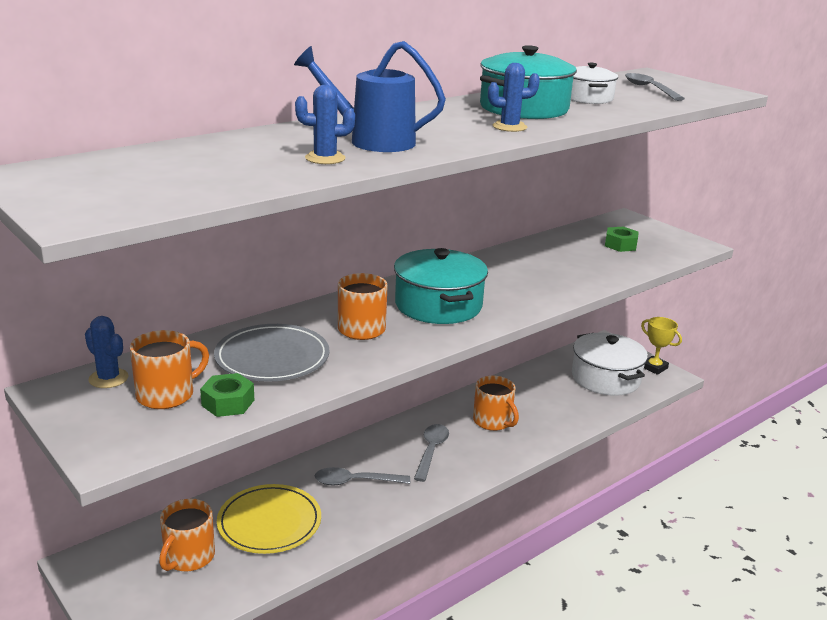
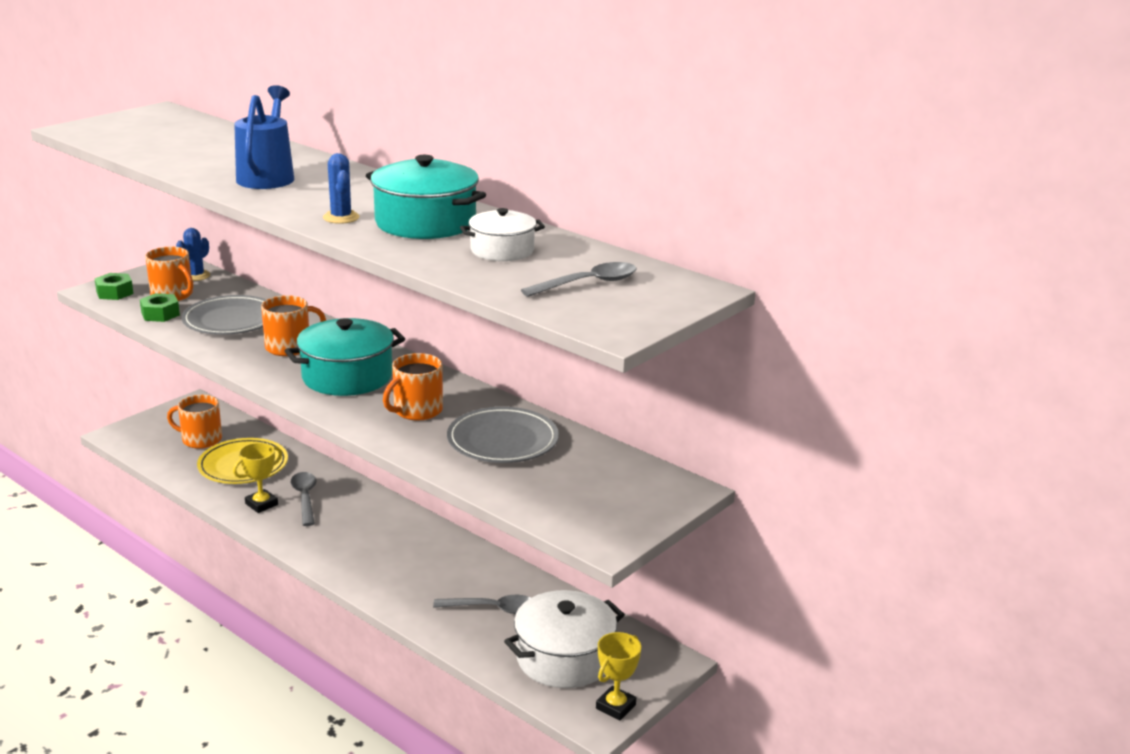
camera: 80 degrees right, 0 degrees up
blue cactus [295,85,355,164] -> none
grey spoon [414,424,449,482] -> grey spoon moved to [433,595,531,614]
orange mug [473,376,519,431] -> orange mug moved to [383,353,443,421]
green nut [605,227,639,252] -> green nut moved to [94,273,134,300]
none -> yellow trophy [233,443,282,513]
none -> grey plate [447,407,559,463]

